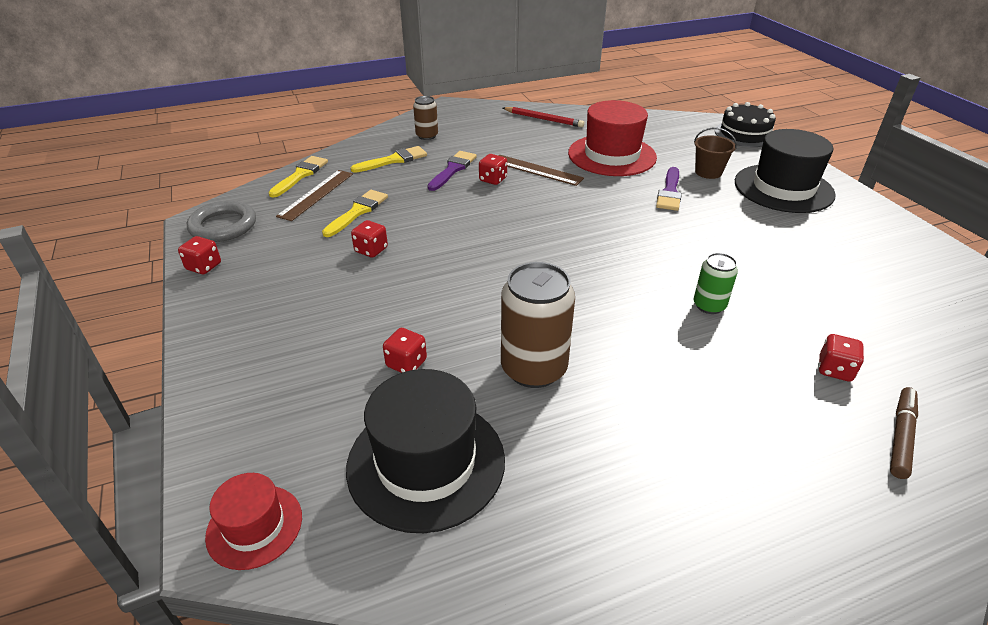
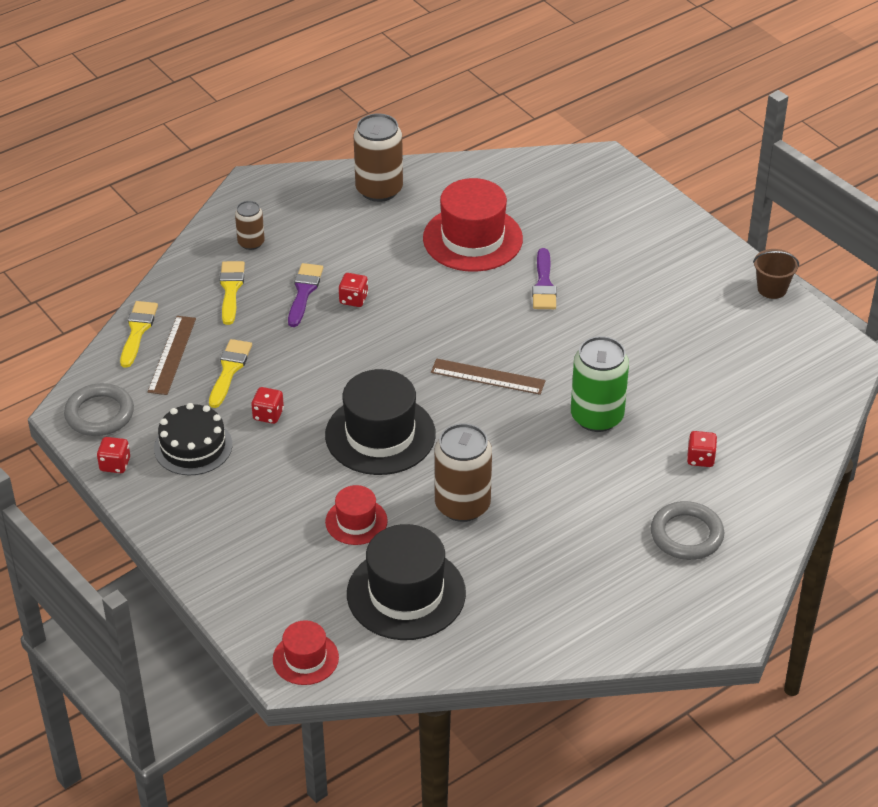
camera: 15 degrees left, 5 degrees up
yellow brush [351,146,427,173] -> yellow brush turned 45 degrees counterclockwise [220,261,245,325]
red dice [383,328,427,373] -> red hat [325,485,388,545]
brown ruler [499,155,584,186] -> brown ruler moved to [431,359,545,395]
red pencil [503,107,584,127] -> brown can [354,113,403,202]
brown bucket [694,127,737,179] -> brown bucket moved to [753,249,799,299]
green can [694,253,738,314] -> green can [571,336,629,432], size x1.81
black cake [715,102,776,147] -> black cake moved to [154,403,232,476]
black hat [735,129,836,213] -> black hat moved to [325,369,436,475]
brown marker [890,387,918,479] -> none
none -> grey ring [651,501,724,560]

